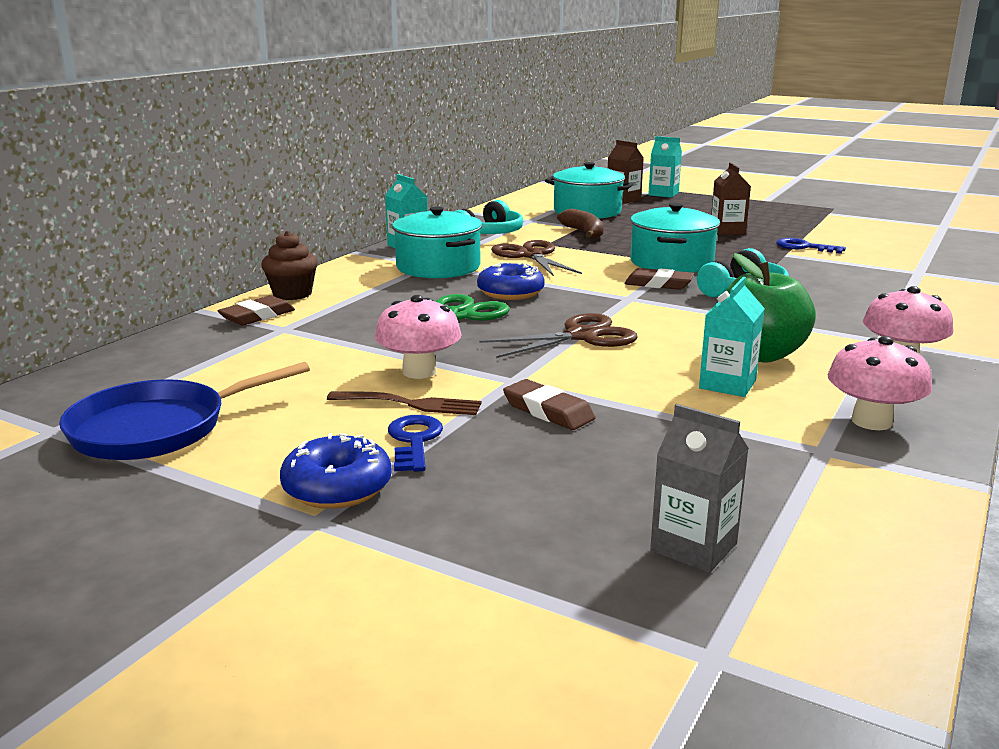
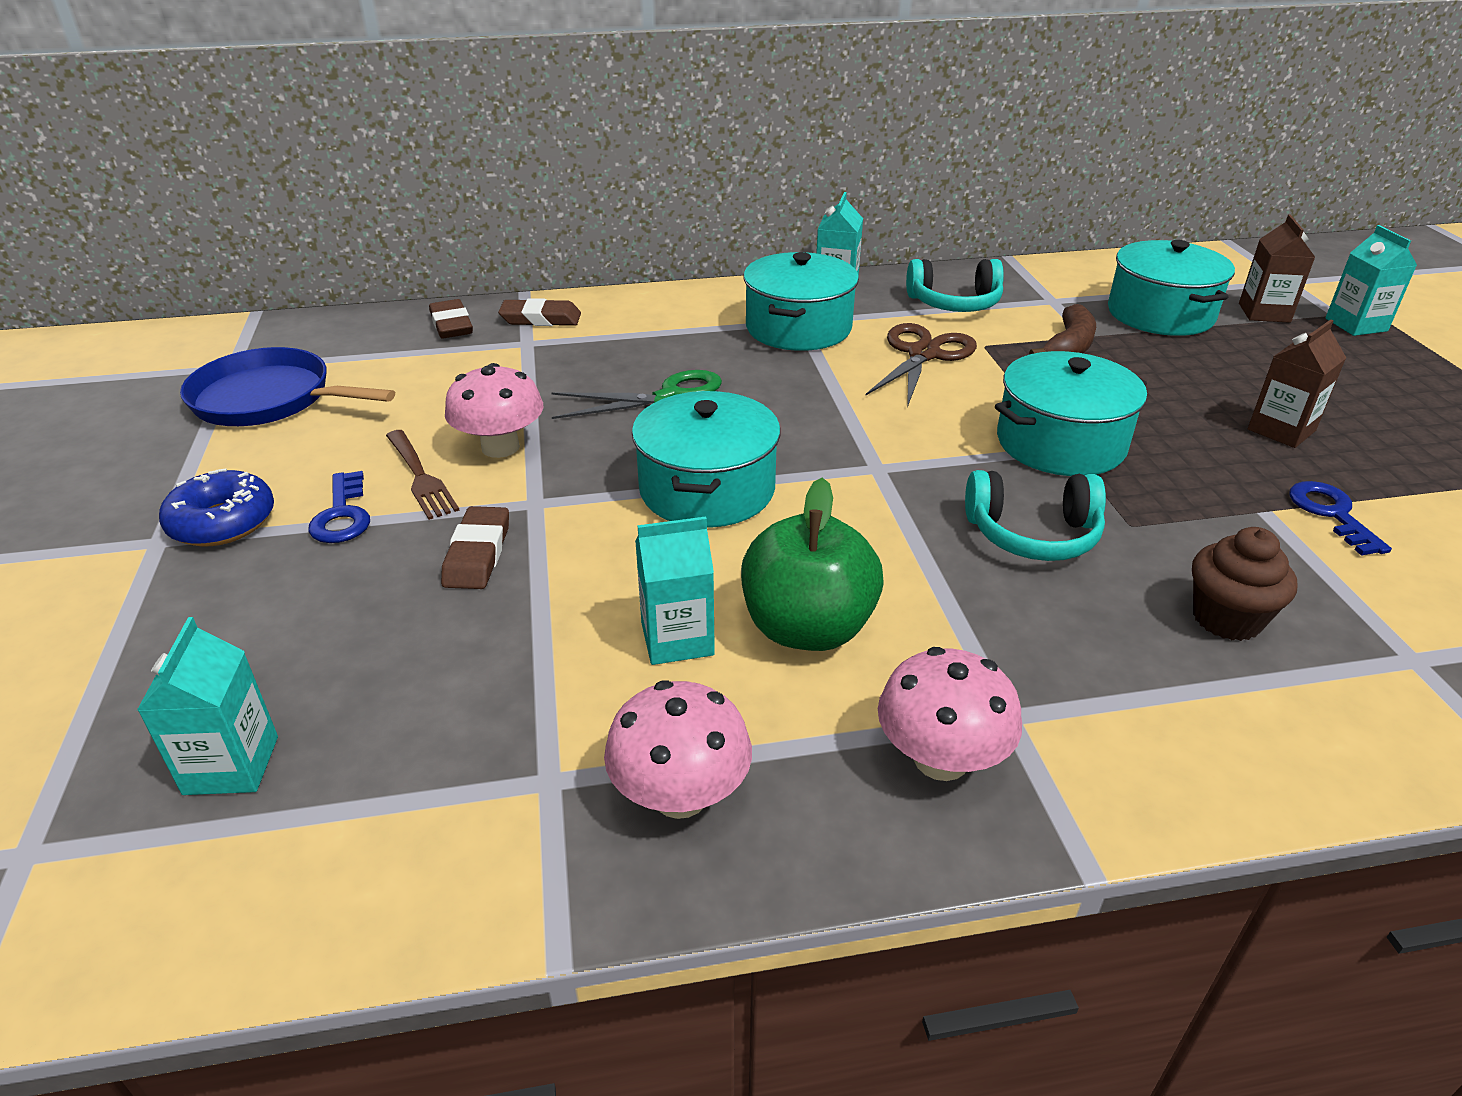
camera: 50 degrees right, 15 degrees up
brown cupcake [261,231,318,300] -> brown cupcake moved to [1192,527,1297,641]
blue key [388,415,443,472] -> blue key turned 120 degrees clockwise [309,471,370,543]
blue donut [477,262,545,300] -> none
brown scissors [479,313,638,358] -> turquoise pot [632,391,781,528]
brown eraser [624,268,694,290] -> brown eraser moved to [429,299,473,339]
grey carton [650,404,749,573] -> turquoise carton [137,617,278,795]

